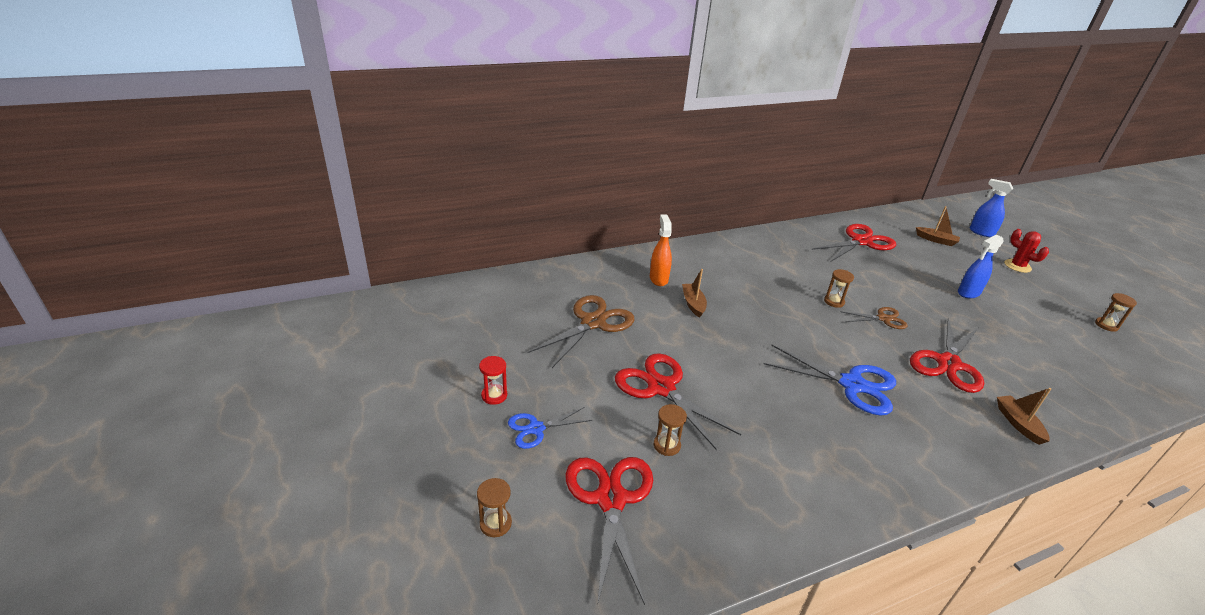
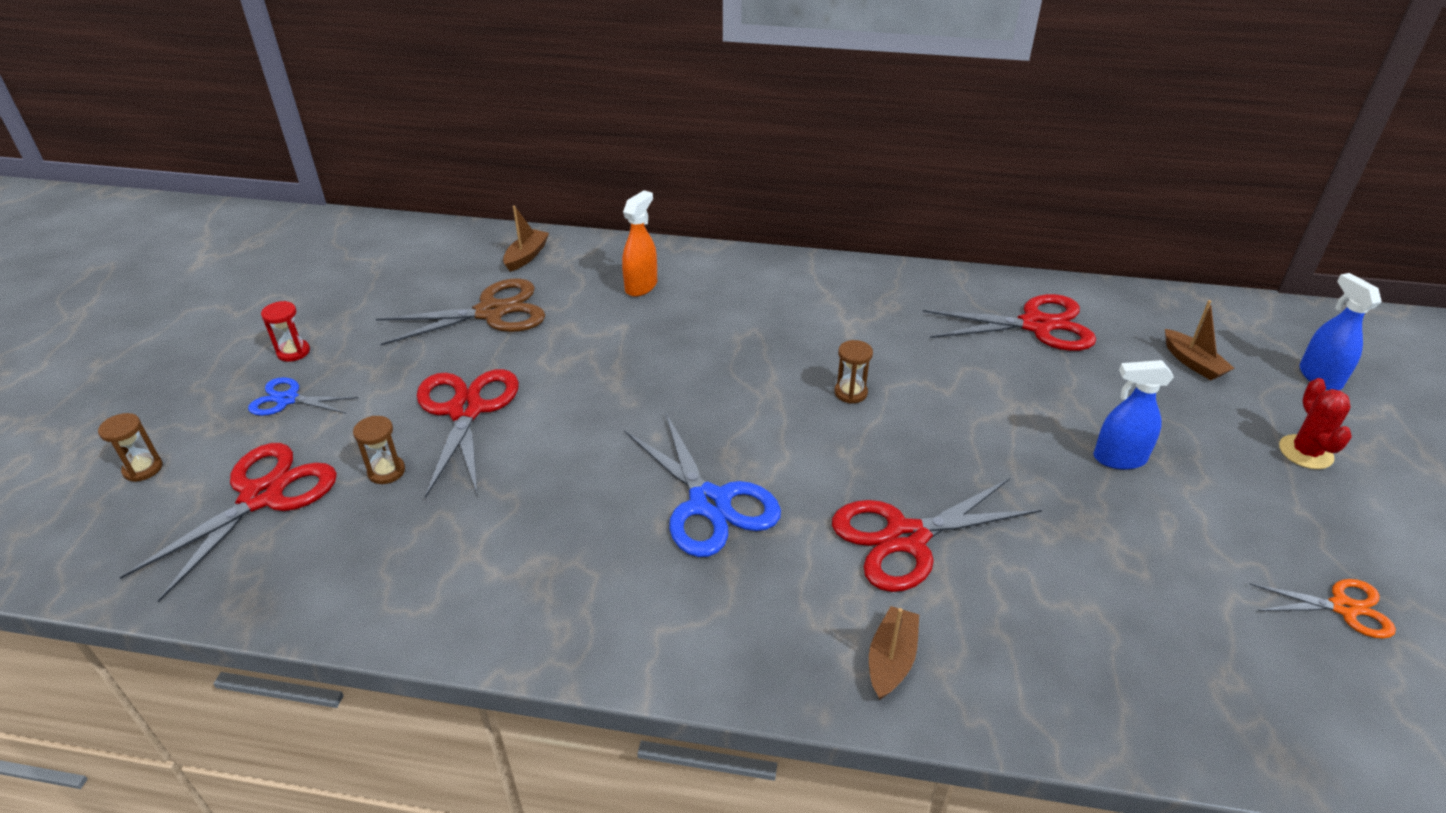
camera: 35 degrees right, 5 degrees up
brown boat [682,269,707,318] -> brown boat moved to [503,206,549,272]
brown scissors [840,307,908,329] -> none
brown hourglass [1095,293,1137,332] -> orange scissors [1249,579,1396,639]

